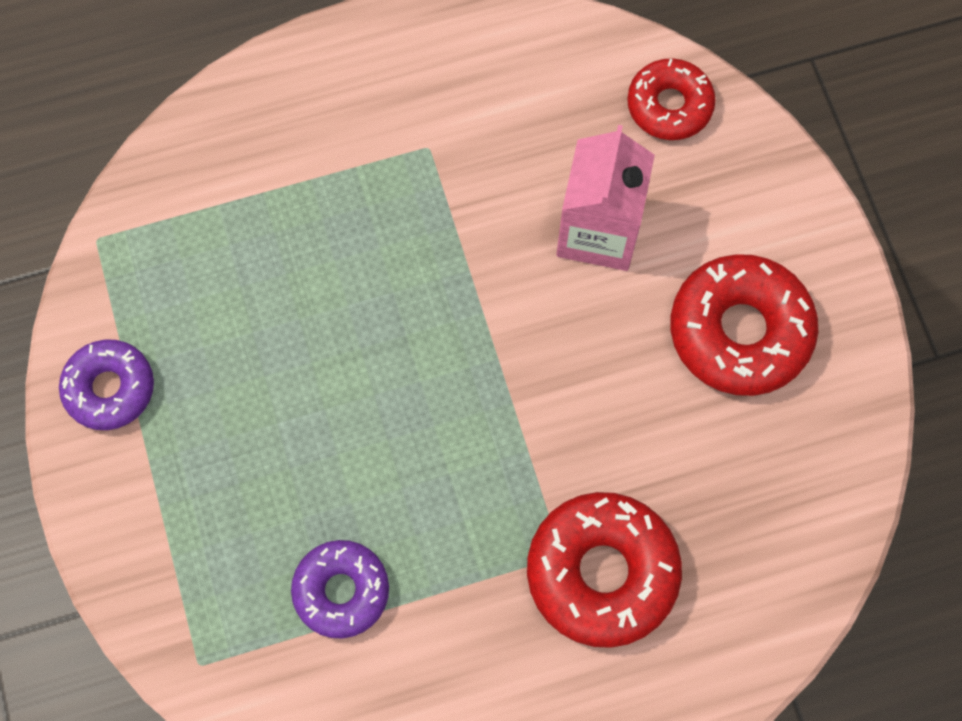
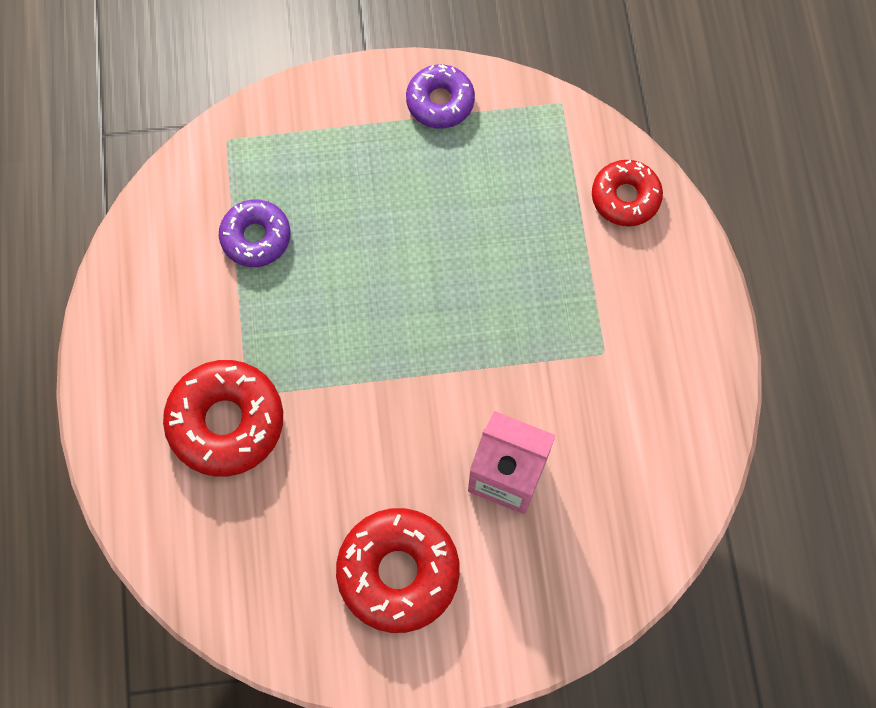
camera: 100 degrees right, 0 degrees up
red donut [627,58,716,140] -> red donut moved to [592,160,663,227]

